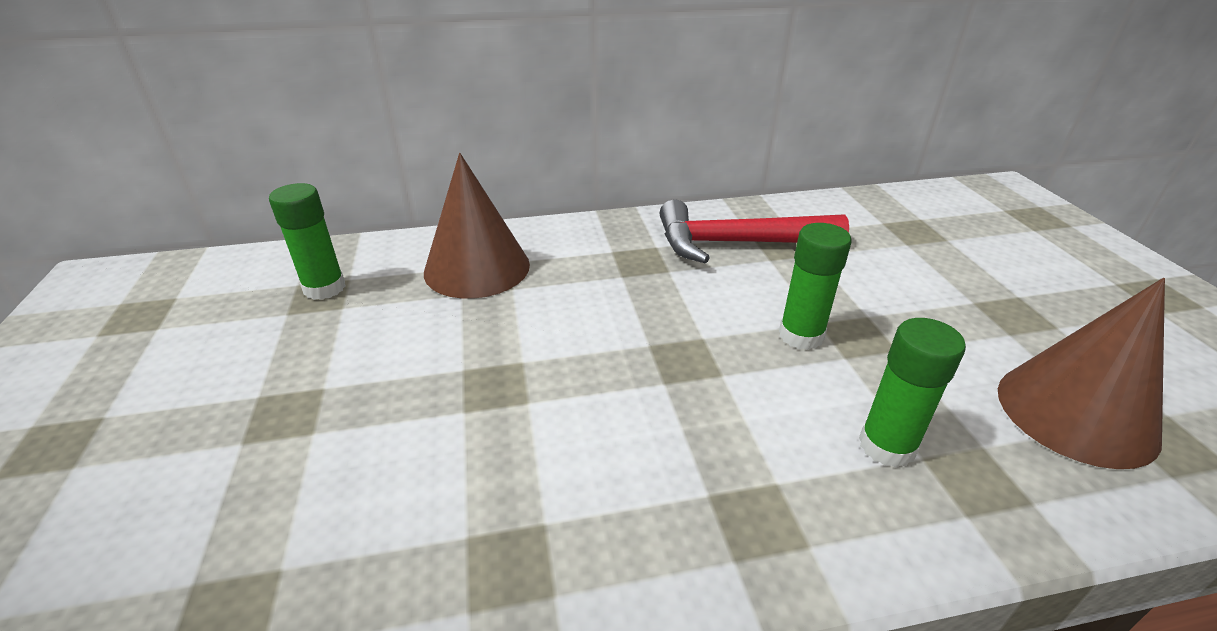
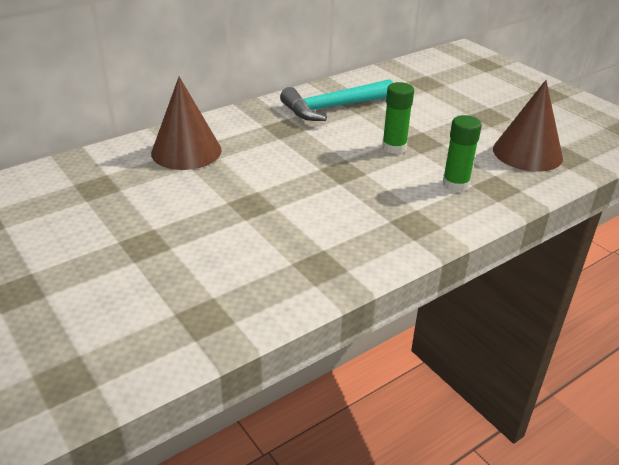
camera: 25 degrees left, 0 degrees up
green glue stick [269,183,346,300] -> none
red hammer [660,199,849,263] -> turquoise hammer [280,79,393,121]

